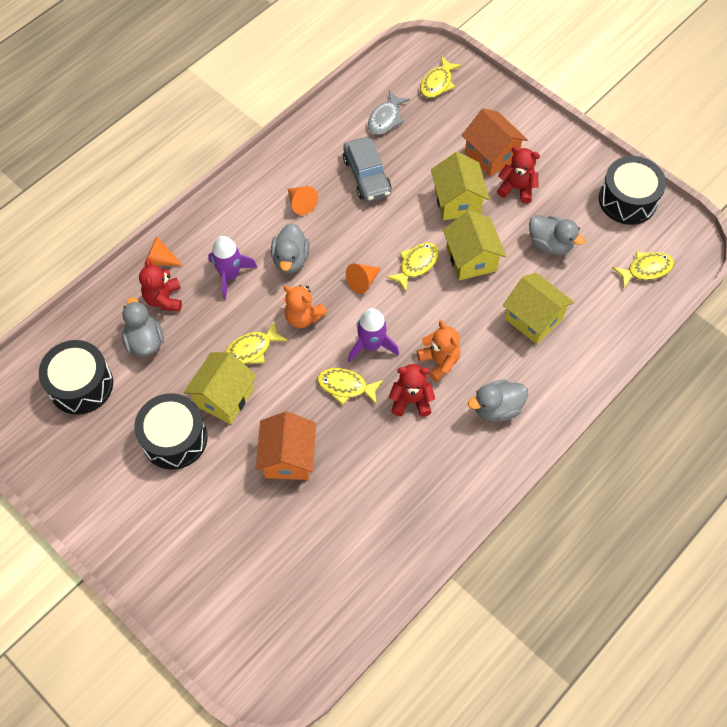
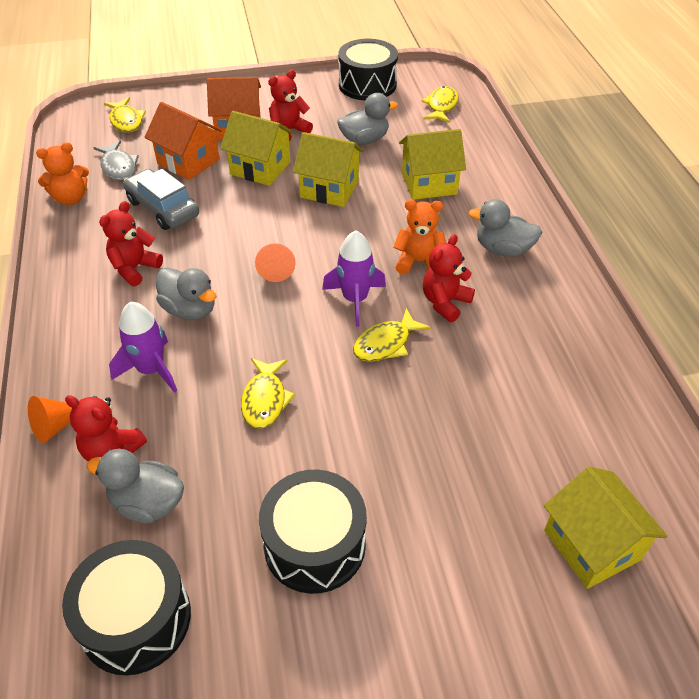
camera: 55 degrees left, 15 degrees down
yellow house [183,352,257,424] -> yellow house moved to [544,466,668,589]
orange house [256,411,316,480] -> orange house moved to [145,102,222,180]
orange teddy bear [284,285,327,328] -> orange teddy bear moved to [36,142,89,205]
orange cone [288,186,318,215] -> red teddy bear [99,201,163,286]
grey car [343,137,392,202] -> grey car turned 150 degrees counterclockwise [123,169,199,230]
yellow fish [386,243,439,292] -> none
grey duck [468,380,528,421] -> grey duck turned 90 degrees clockwise [468,199,542,257]

